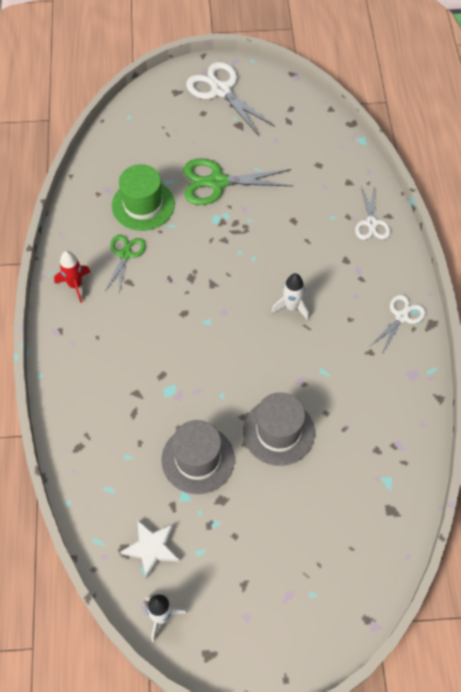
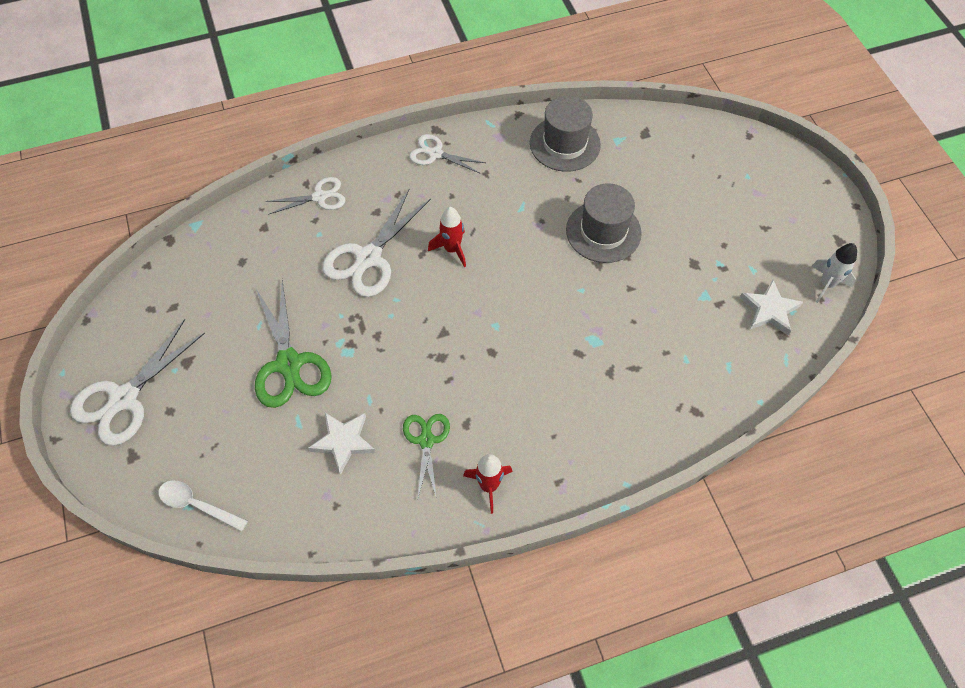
camera: 105 degrees left, 0 degrees up
green scissors [106,235,146,293] -> green scissors turned 90 degrees clockwise [403,414,450,499]
green hat [112,164,175,231] -> white star [308,413,376,475]
grey hat [161,420,235,494] -> grey hat moved to [530,96,601,172]
white rocket [271,273,309,320] -> red rocket [428,207,466,267]
none -> white spoon [158,480,248,532]
none -> white scissors [322,190,431,297]

